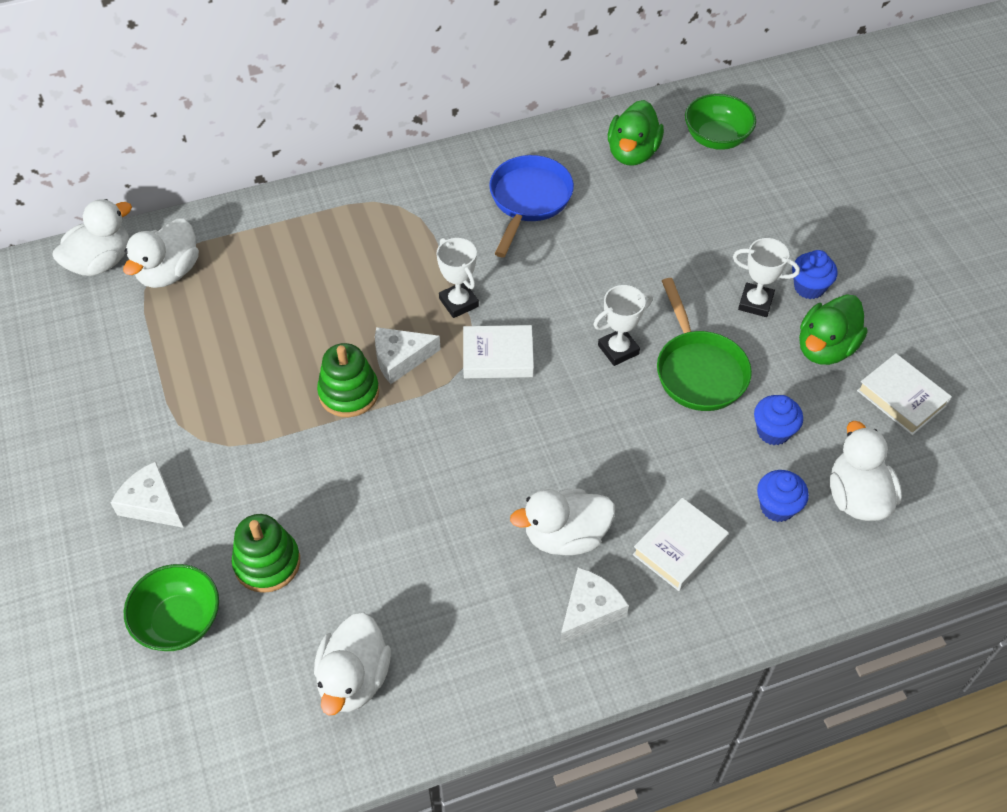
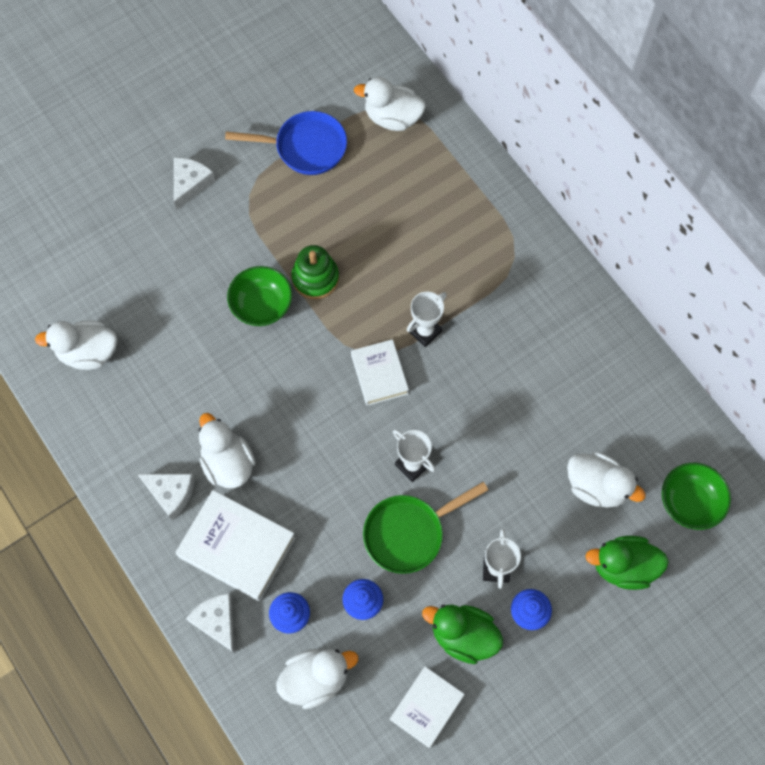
camera: 75 degrees right, 15 degrees up
white duck [52,199,132,276] -> white duck moved to [567,452,646,508]
green bowl [124,564,219,651] -> green bowl moved to [227,266,292,326]
green stacking toy [231,514,300,593] -> none
white cheese [375,327,441,384] -> white cheese moved to [186,593,235,653]
blue pan [489,155,574,257] -> blue pan moved to [225,111,347,175]
green duck [608,100,664,166] -> green duck moved to [585,536,669,590]
white book [633,498,729,591] -> white book [175,490,296,601], size x1.58

